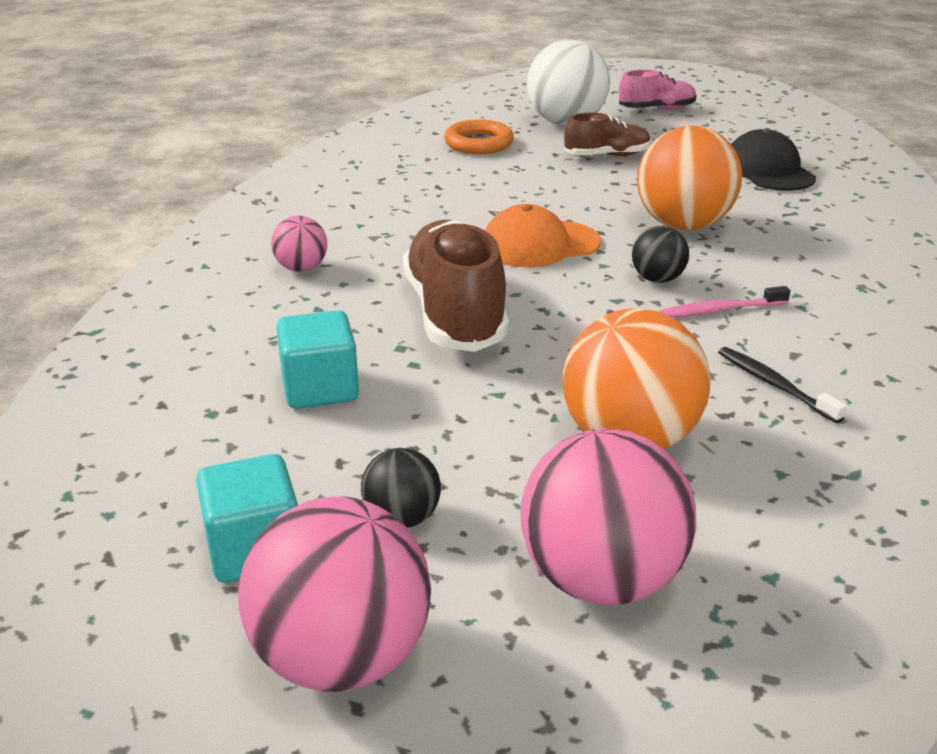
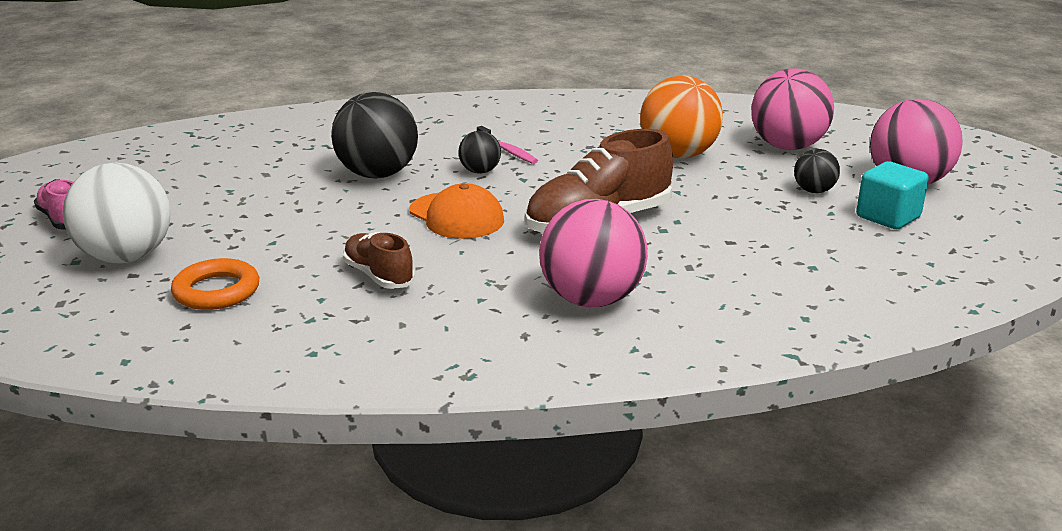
camera: 115 degrees left, 5 degrees down
pink ball [271,216,327,272] -> pink ball [539,199,648,307], size x1.98
turquoise cube [276,310,359,409] -> none
brown shoe [564,112,651,156] -> brown shoe moved to [343,232,415,289]
orange ball [637,126,742,230] -> black ball [331,92,418,178]
black toothbrush [718,347,847,423] -> none
black cap [731,128,816,191] -> none

